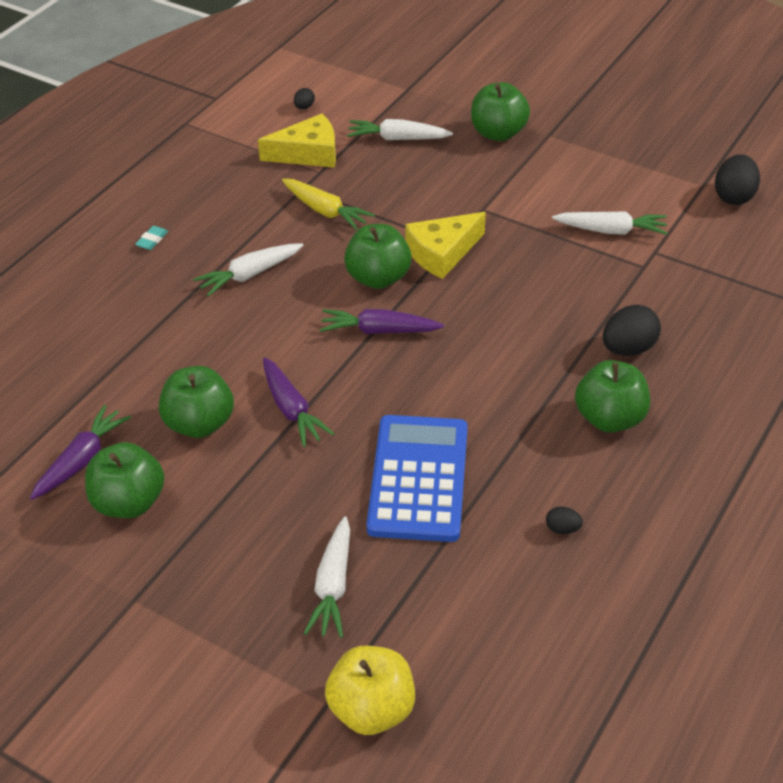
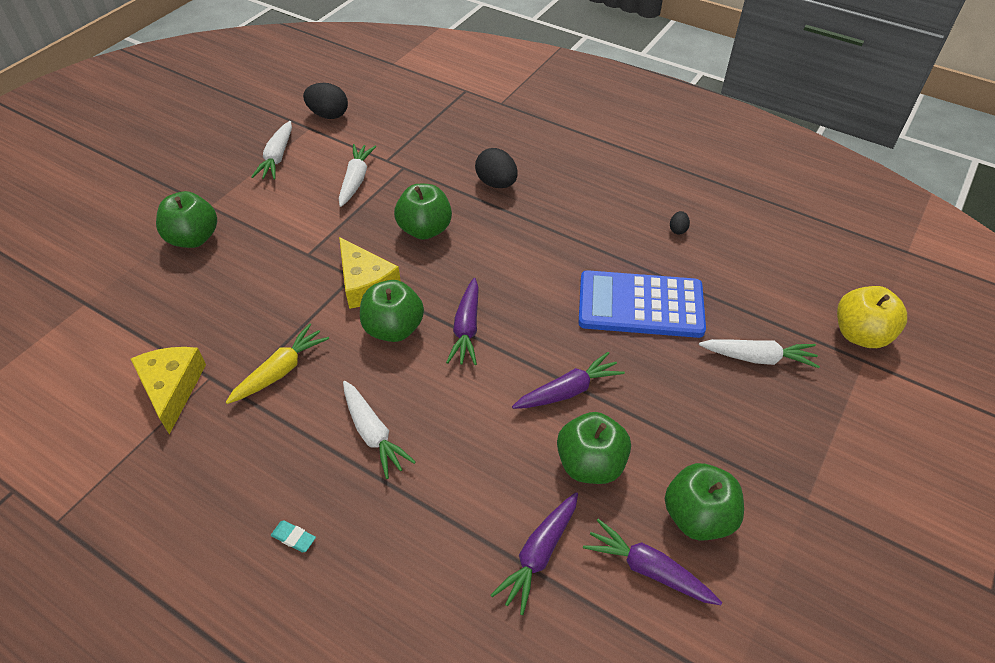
camera: 90 degrees left, 5 degrees up
black egg [294,88,315,109] -> none
white carrot [347,119,453,140] -> white carrot moved to [251,121,292,180]
green apple [575,360,650,433] -> green apple moved to [394,184,452,240]
none -> purple carrot [491,492,578,615]

